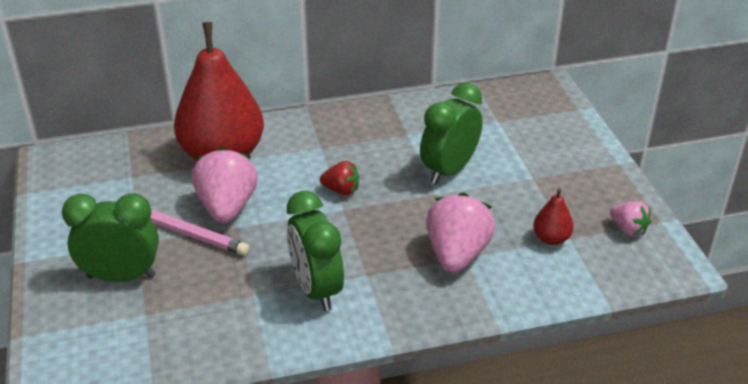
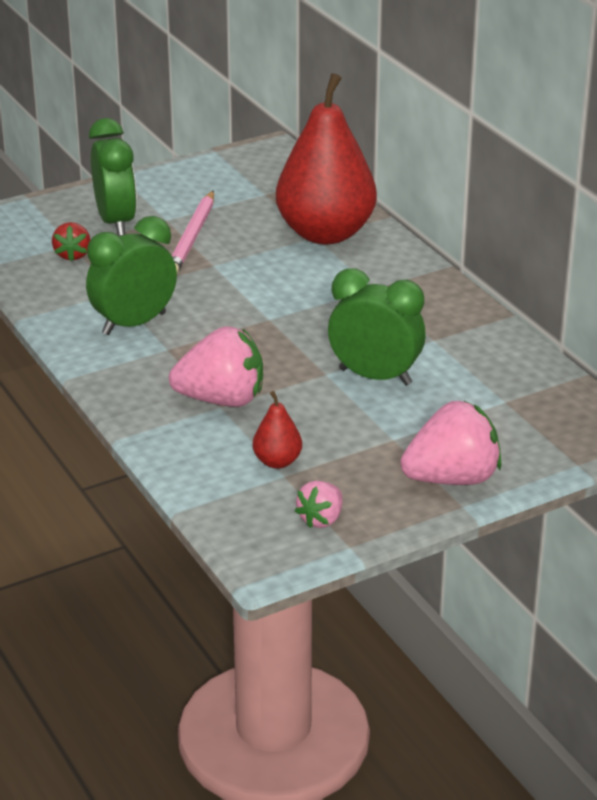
camera: 75 degrees right, 5 degrees down
pink strawberry [192,147,258,223] -> pink strawberry moved to [400,401,502,485]
red strawberry [320,161,359,195] -> red strawberry moved to [52,222,90,262]

